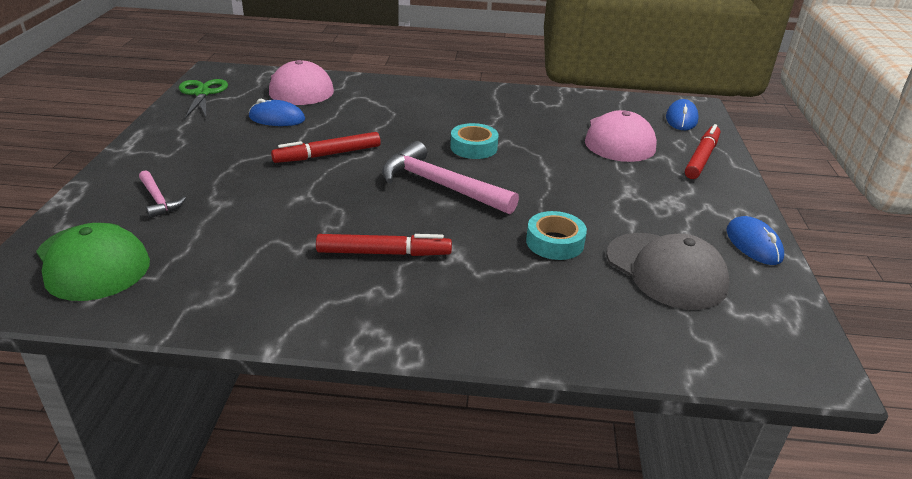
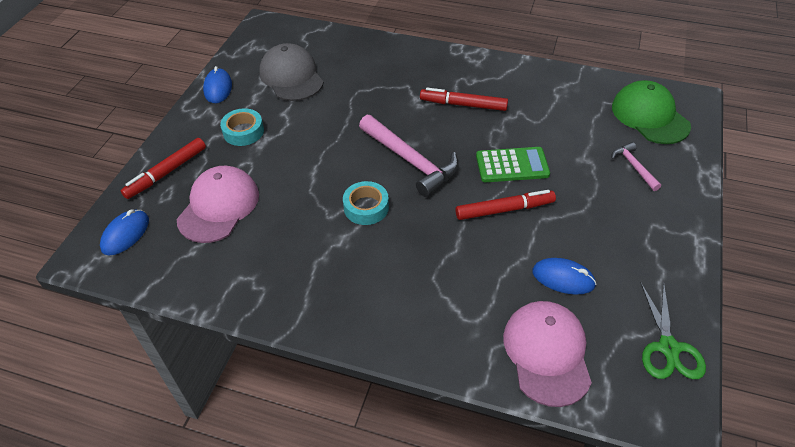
camera: 165 degrees left, 15 degrees up
turquoise tape [526,211,587,260] -> turquoise tape moved to [220,108,264,146]
none -> green calculator [476,147,550,182]

